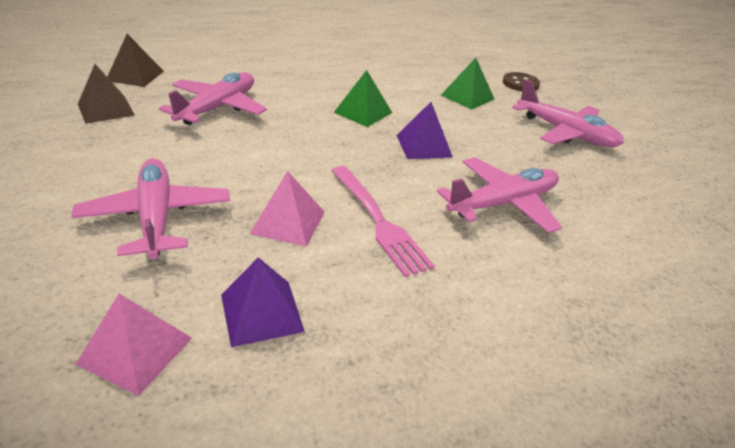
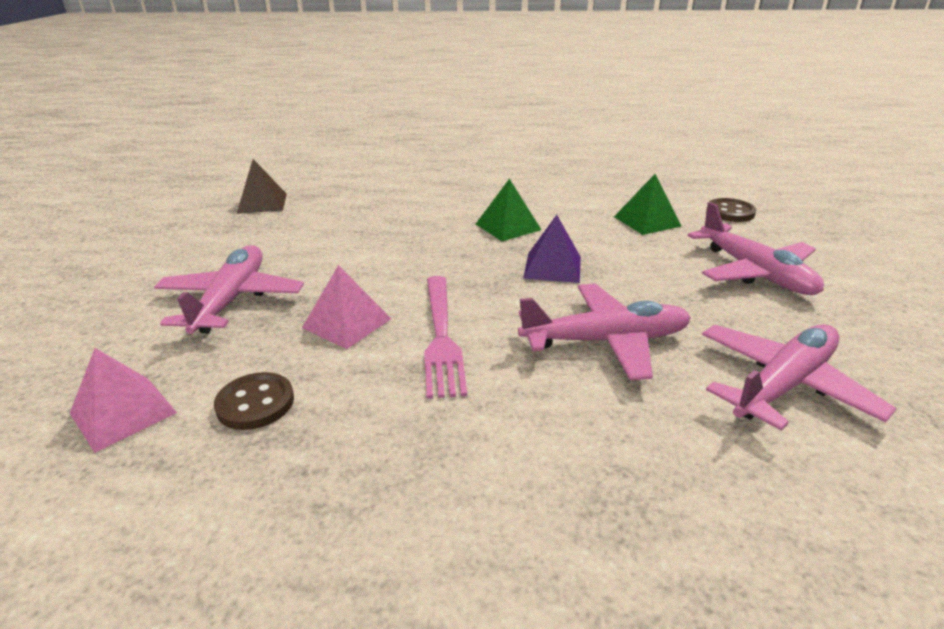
camera: 25 degrees right, 5 degrees down
brown pyramid [107,34,164,87] -> none
pink plane [159,72,267,125] -> pink plane moved to [702,324,896,431]
purple pyramid [221,257,305,347] -> brown button [214,372,294,430]

